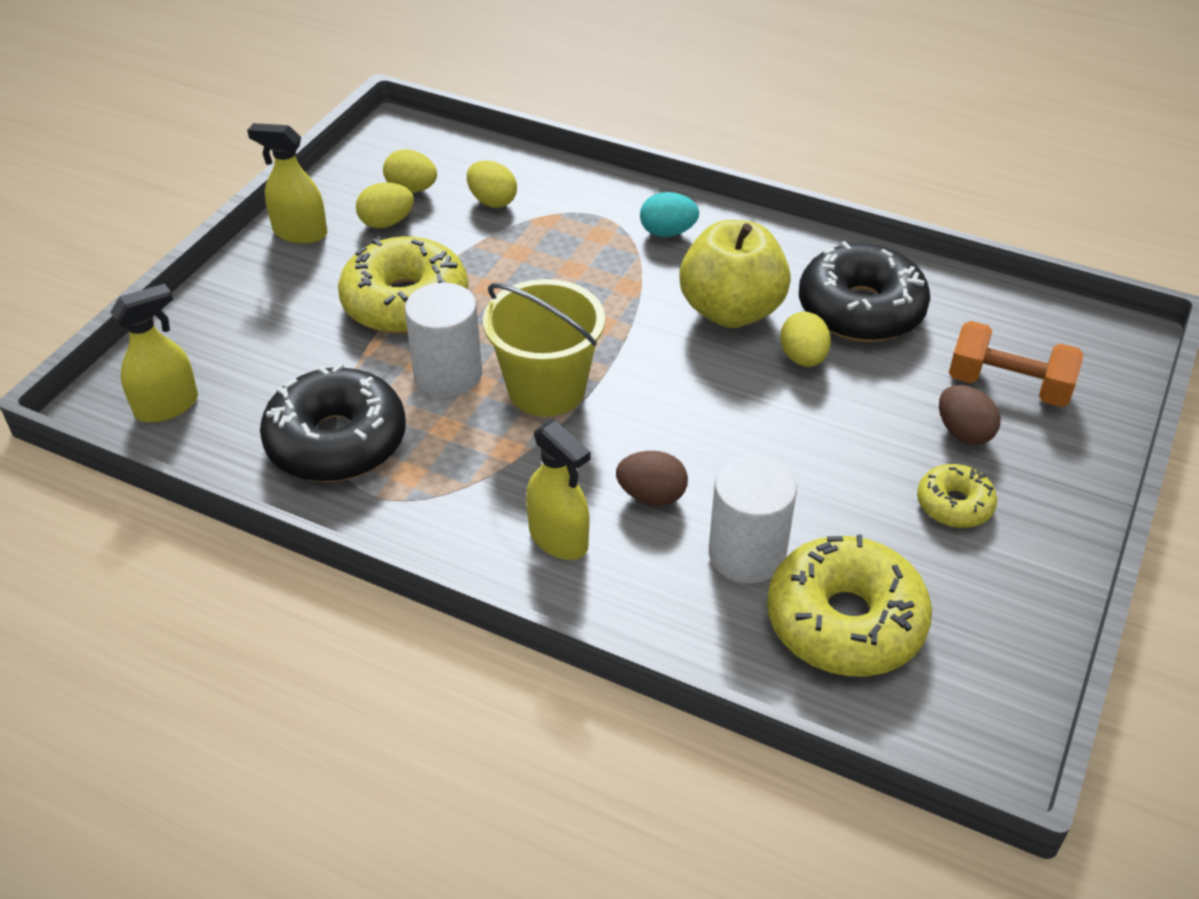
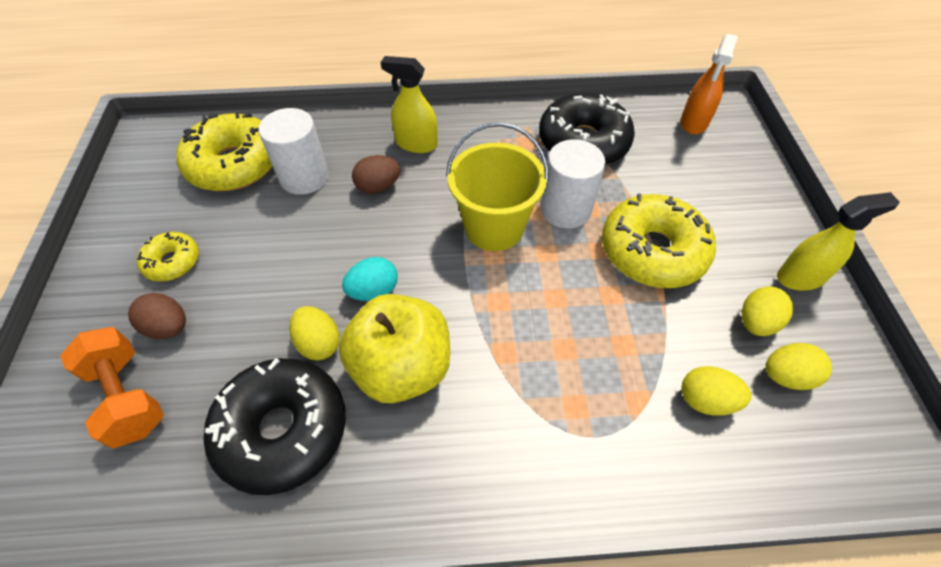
camera: 150 degrees right, 10 degrees up
yellow spray bottle [110,284,198,423] -> orange spray bottle [681,34,738,135]
turquoise egg [640,192,699,237] -> turquoise egg moved to [342,257,398,301]
orange dumbbell [949,321,1083,407] -> orange dumbbell turned 60 degrees clockwise [60,327,164,448]

